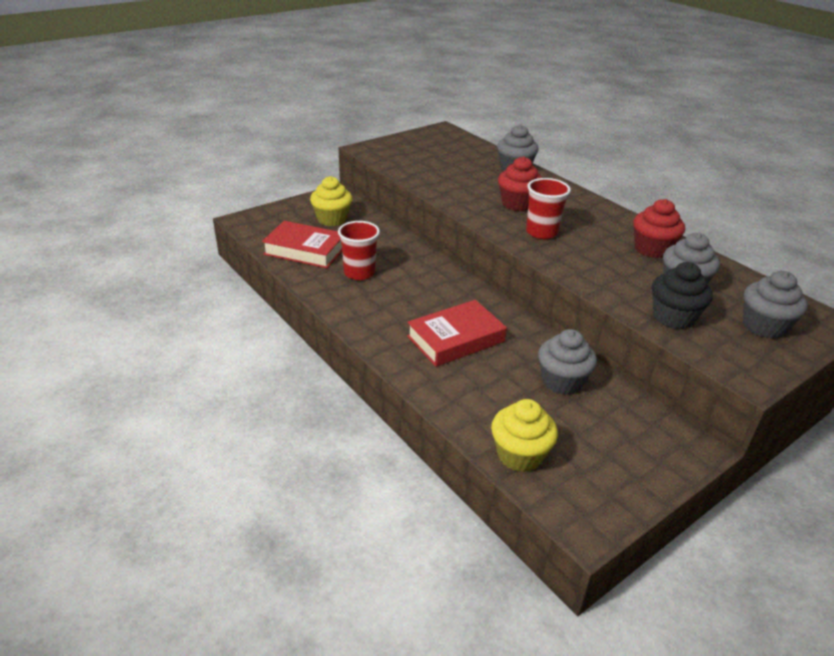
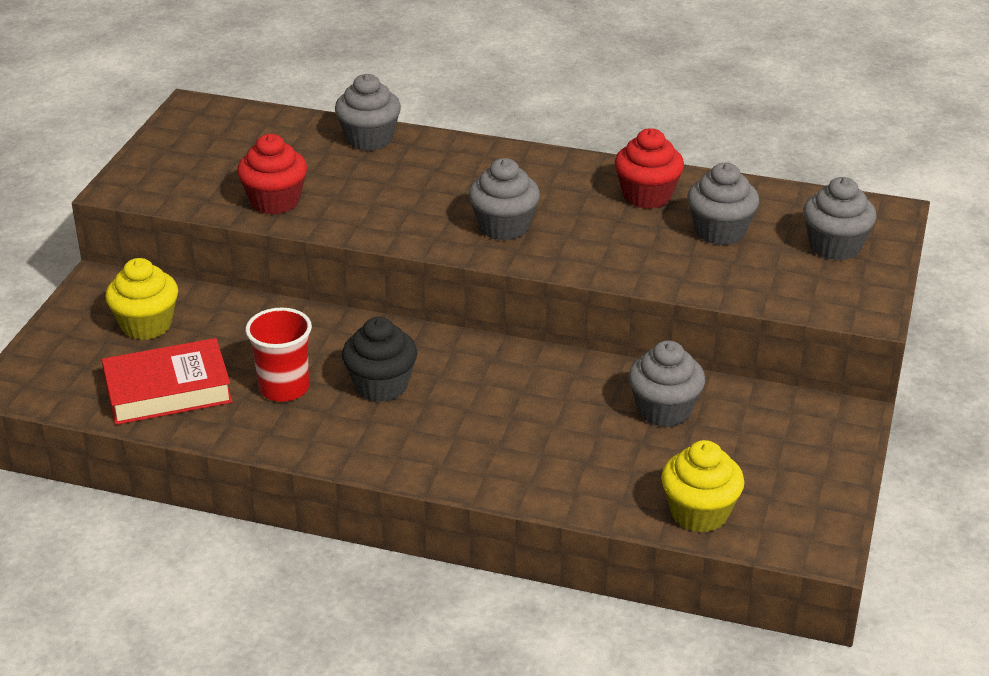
camera: 35 degrees left, 0 degrees up
red book [407,300,507,367] -> none
red cupcake [498,156,542,211] -> red cupcake moved to [237,134,307,215]
red cup [526,178,571,239] -> grey cupcake [469,158,540,241]
black cupcake [652,262,713,329] -> black cupcake moved to [342,317,417,402]

